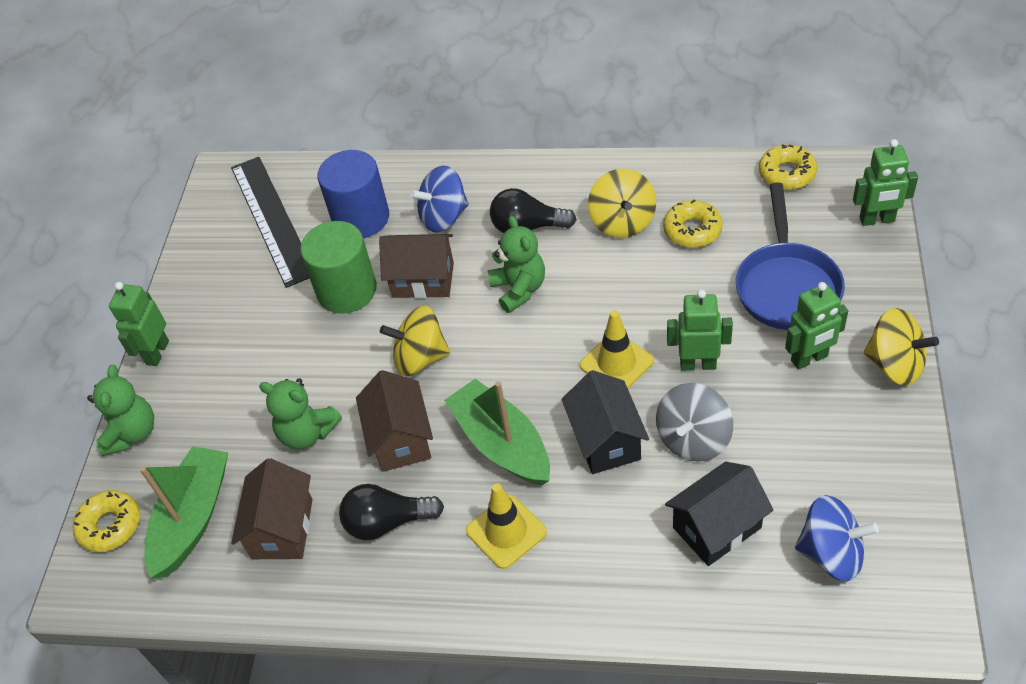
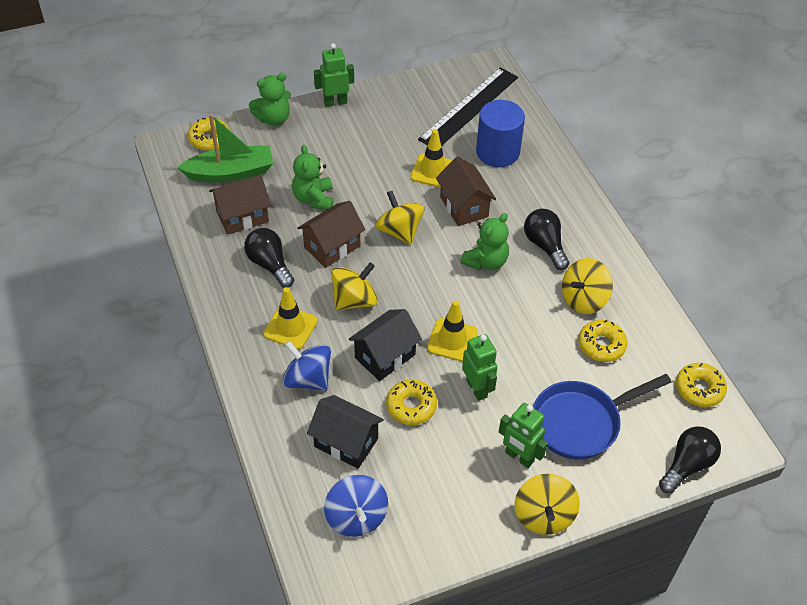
camera: 55 degrees right, 0 degrees up
green cylinder [300,221,377,313] -> yellow traffic cone [410,129,452,188]
blue spinning top [410,166,469,233] -> blue spinning top moved to [283,341,331,391]
green boat [444,379,550,485] -> yellow spinning top [331,263,377,311]
grey spinning top [656,383,733,462] -> yellow donut [386,379,437,425]
green robot [853,139,918,226] -> black light bulb [659,426,721,493]

